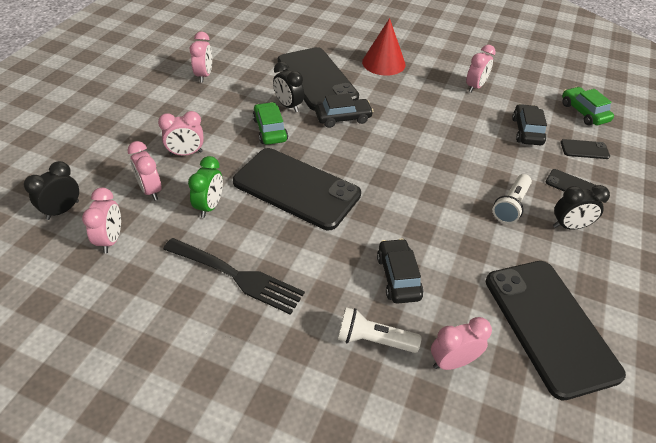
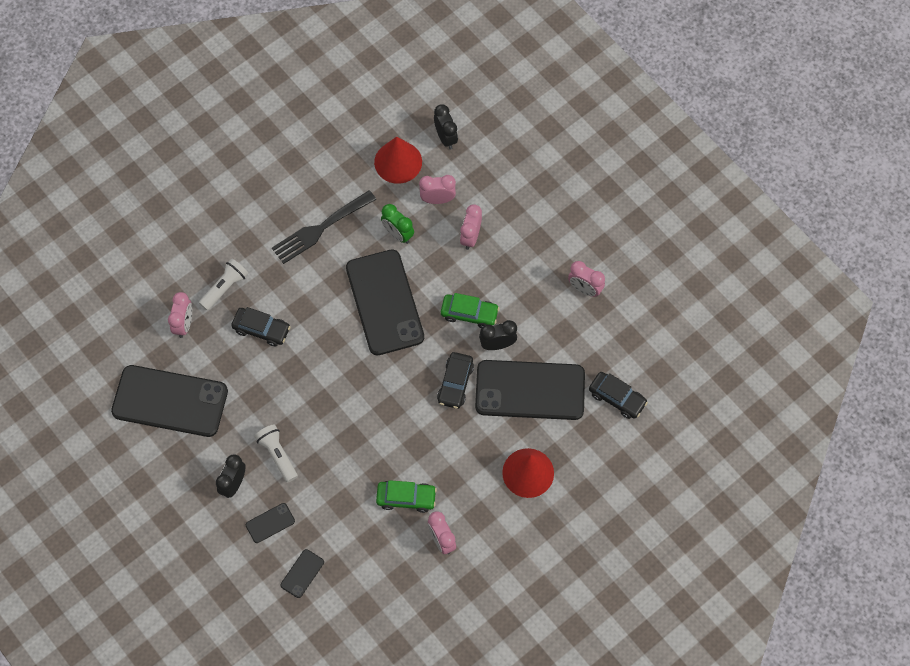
camera: 120 degrees right, 20 degrees up
pink clock [82,188,121,253] -> red cone [374,137,422,184]
black phone [233,148,361,230] -> black phone turned 75 degrees counterclockwise [346,249,424,355]
black car [512,104,547,145] -> black car moved to [589,372,648,419]
green car [562,87,614,125] -> green car moved to [376,480,437,513]

